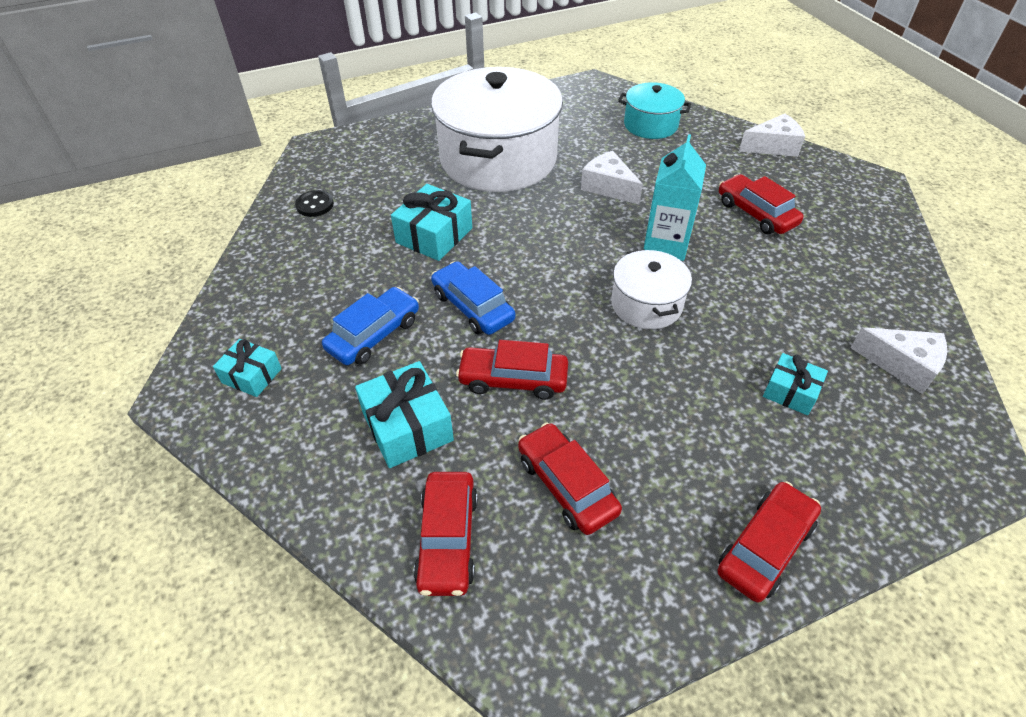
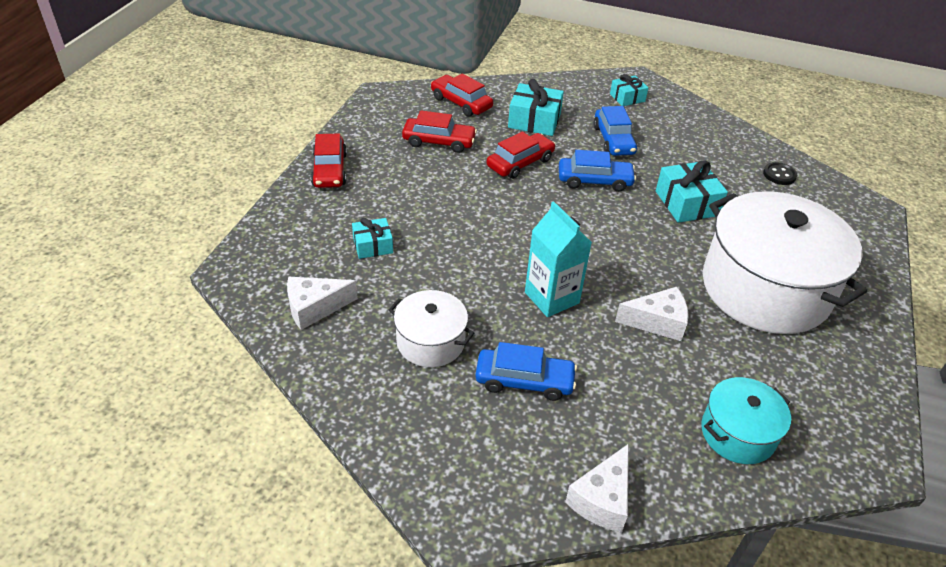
camera: 130 degrees right, 5 degrees down
white pot [611,249,692,329] -> white pot moved to [389,290,474,367]
red car [719,174,804,234] -> blue car [475,342,577,401]

